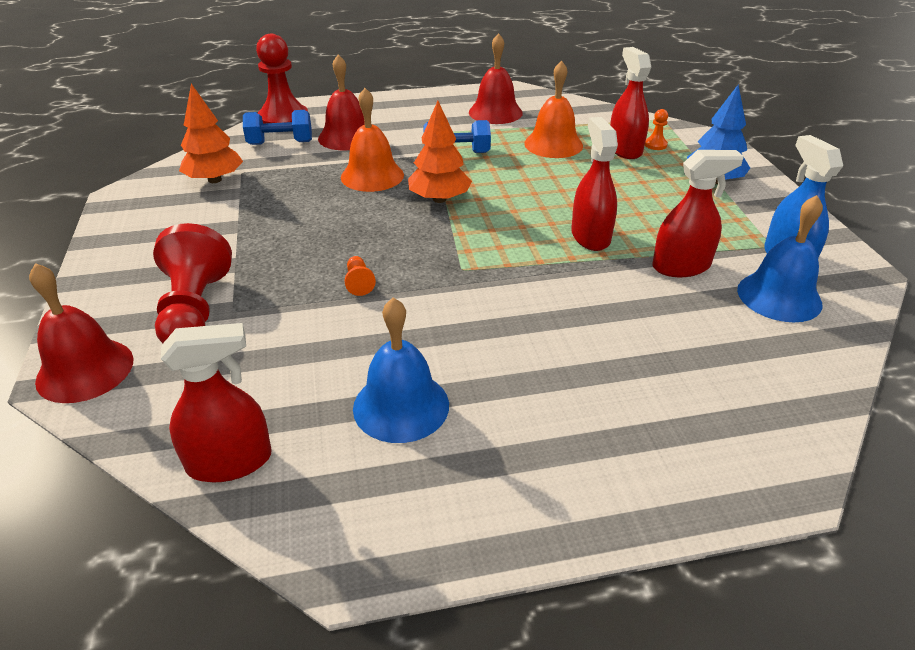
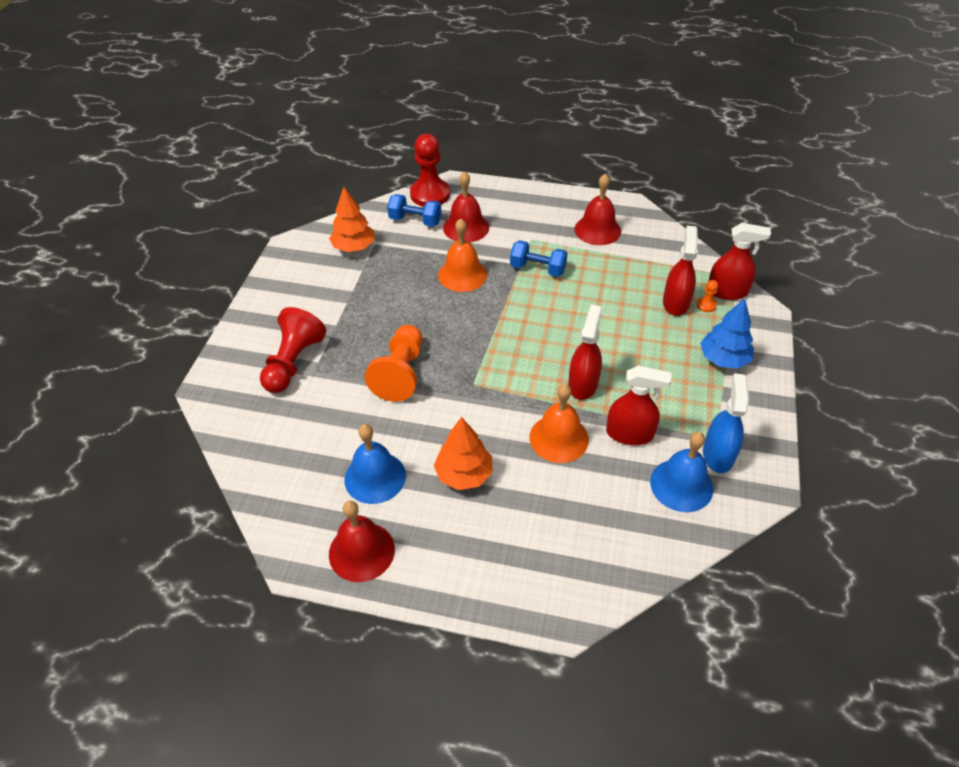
camera: 25 degrees right, 10 degrees up
red bell [29,263,134,403] -> red bell moved to [329,501,395,582]
red spray bottle [161,323,272,482] -> red spray bottle moved to [709,223,771,300]
orange pawn [345,256,376,296] -> orange pawn [365,325,422,402], size x2.39
orange tree [408,101,472,203] -> orange tree moved to [434,417,493,490]
orange bell [524,60,583,158] -> orange bell moved to [529,384,589,463]

